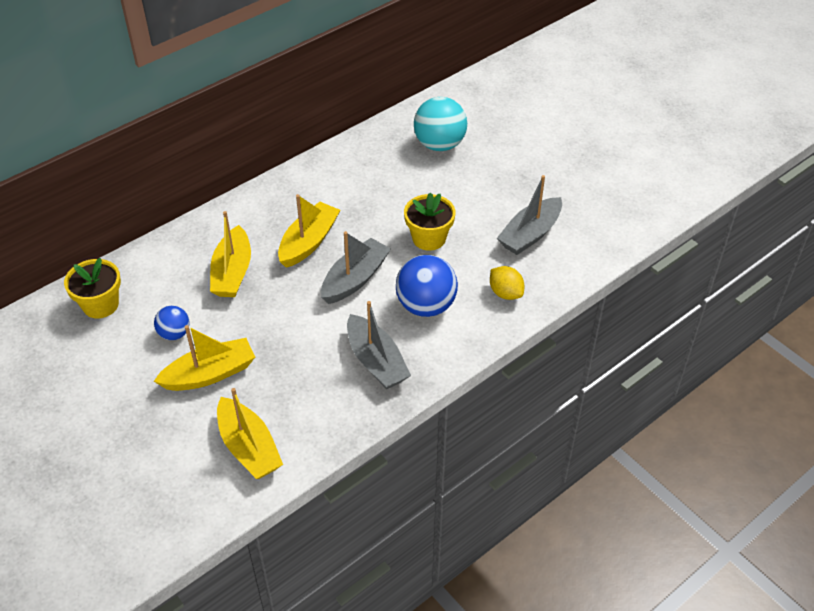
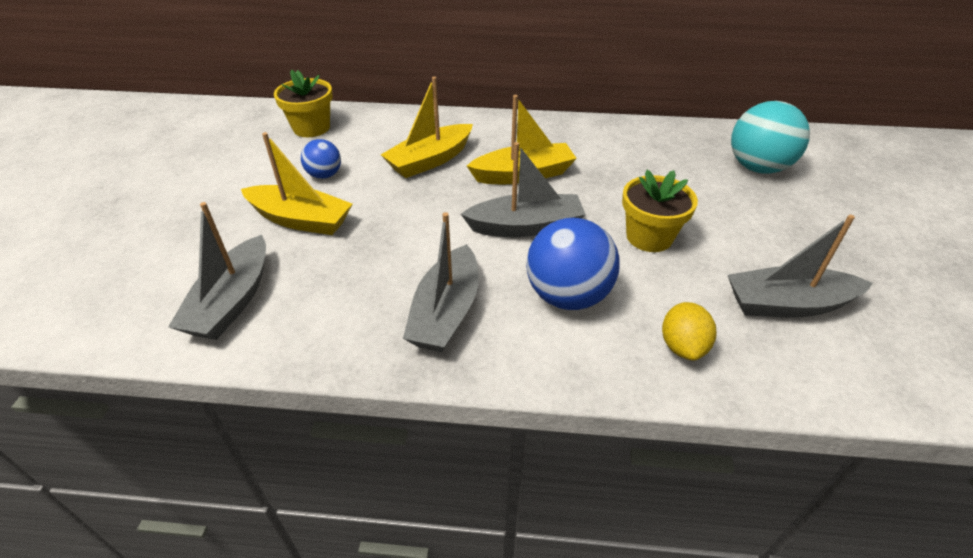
camera: 45 degrees right, 5 degrees down
yellow boat [217,388,283,479] -> grey boat [168,202,266,340]

